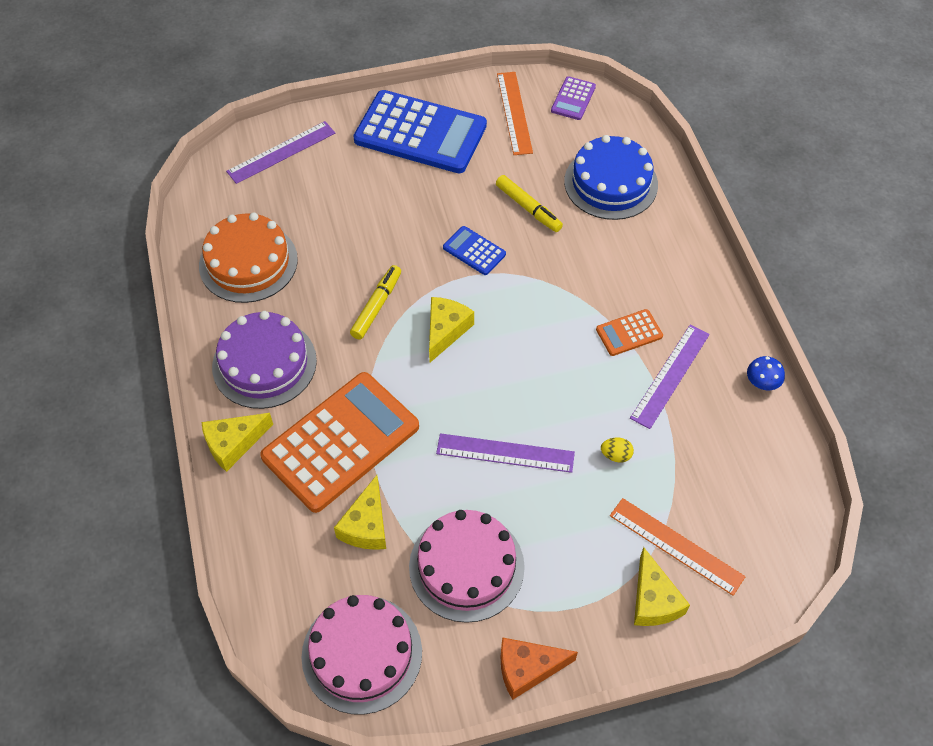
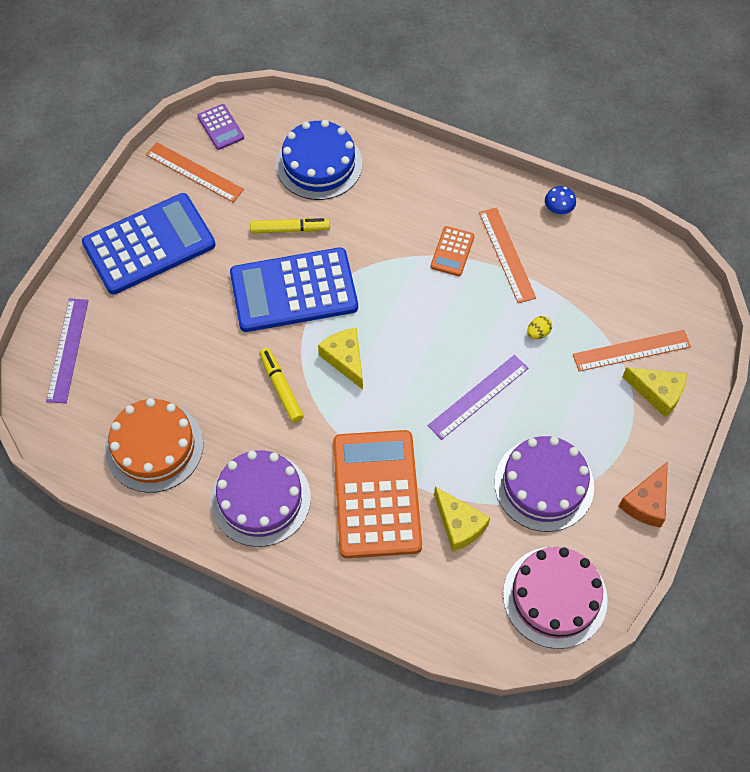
camera: 50 degrees left, 5 degrees up
yellow cheese [201,413,273,472] -> none
pink cake [409,510,525,623] -> purple cake [494,436,594,532]
blue calculator [443,226,506,275] -> blue calculator [230,248,358,332], size x2.26
purple ruler [630,324,710,429] -> orange ruler [479,207,536,303]

